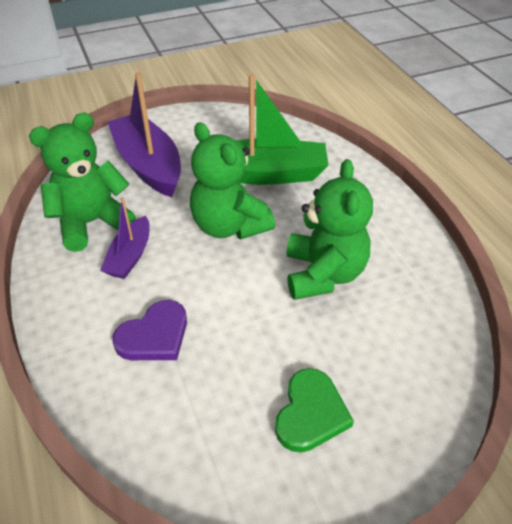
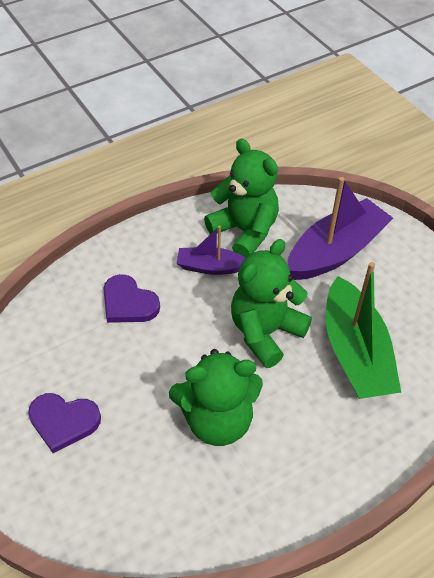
camera: 80 degrees right, 5 degrees up
green heart [275,368,354,453] -> purple heart [28,393,101,453]

